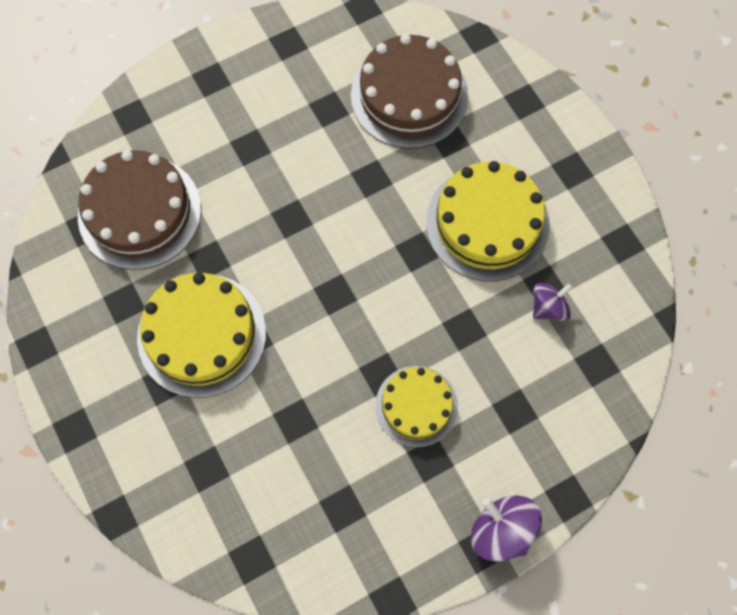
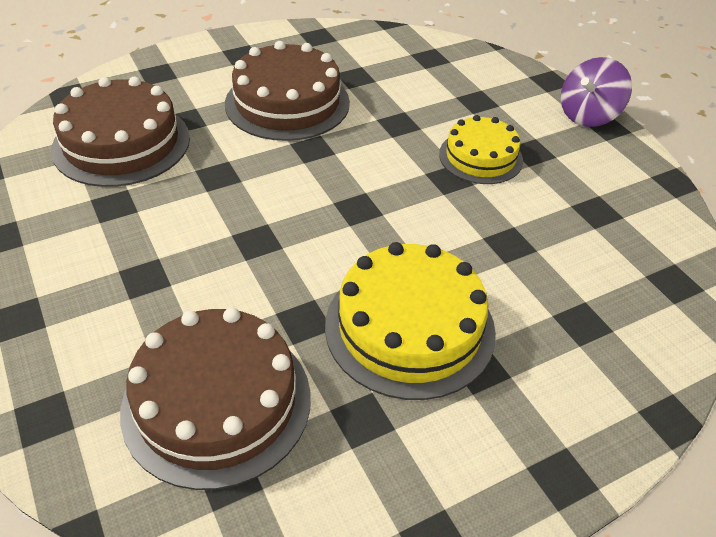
camera: 90 degrees left, 25 degrees down
yellow cake [426,161,550,281] -> brown cake [225,41,350,141]
purple spinning top [533,283,572,321] -> none

